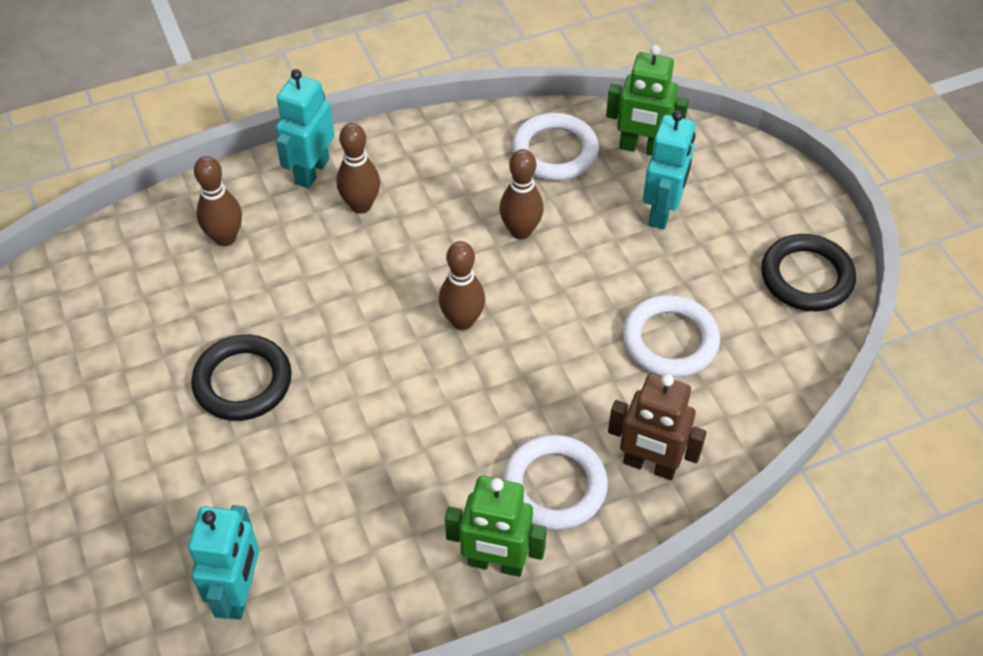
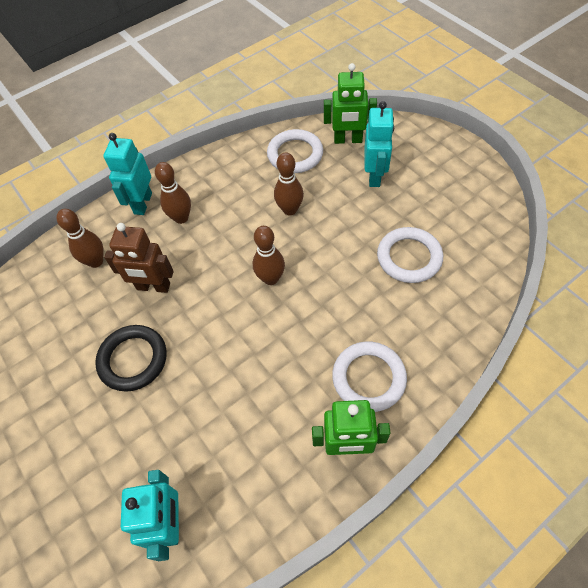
camera: 10 degrees left, 5 degrees up
brown robot [608,373,707,480] -> brown robot moved to [104,223,174,293]
black ring [761,234,856,311] -> none

